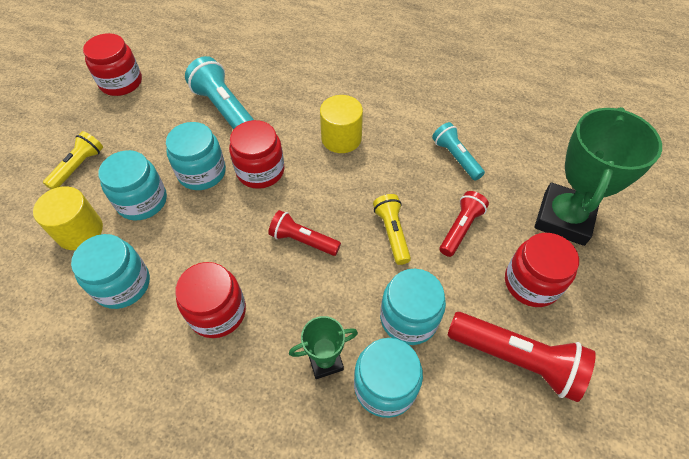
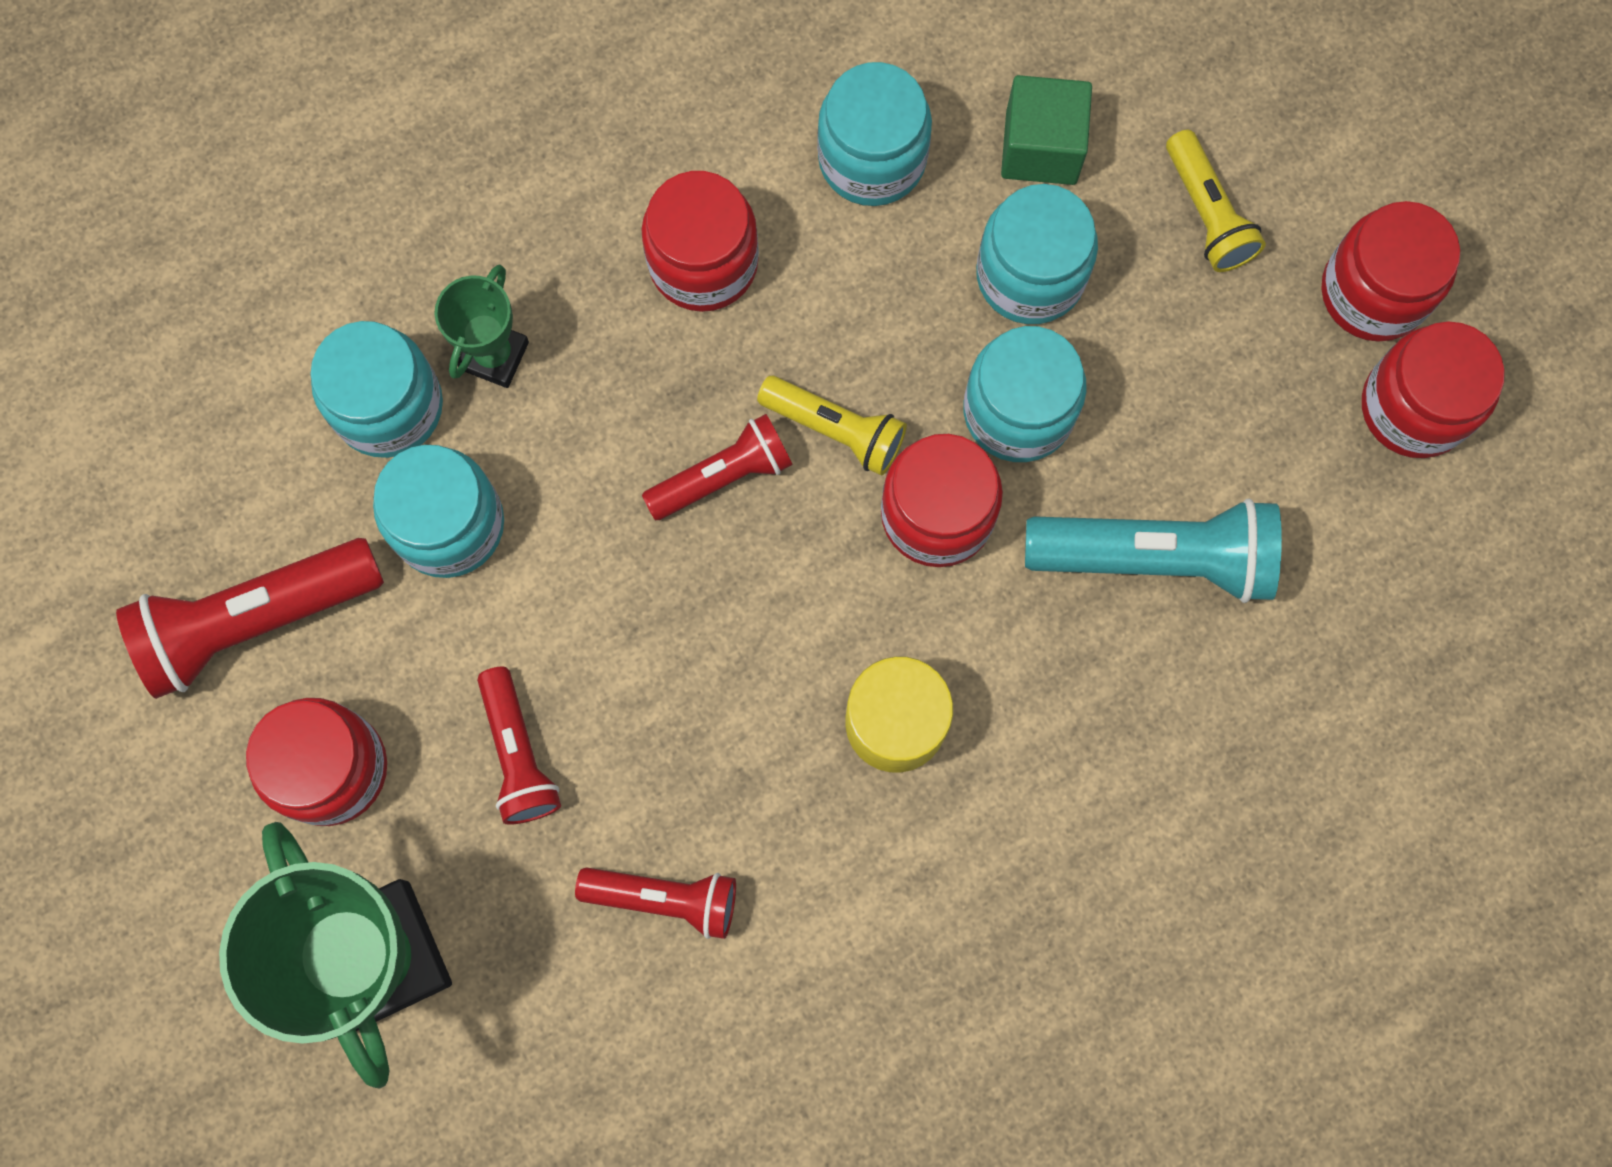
camera: 130 degrees right, 20 degrees up
yellow cylinder [33,186,103,250] -> green cube [1001,75,1092,185]
yellow flashlight [373,194,411,265] -> yellow flashlight moved to [757,376,907,475]
turquoise flashlight [432,122,485,181] -> red flashlight [575,867,736,939]
none -> red jar [1322,201,1460,342]

